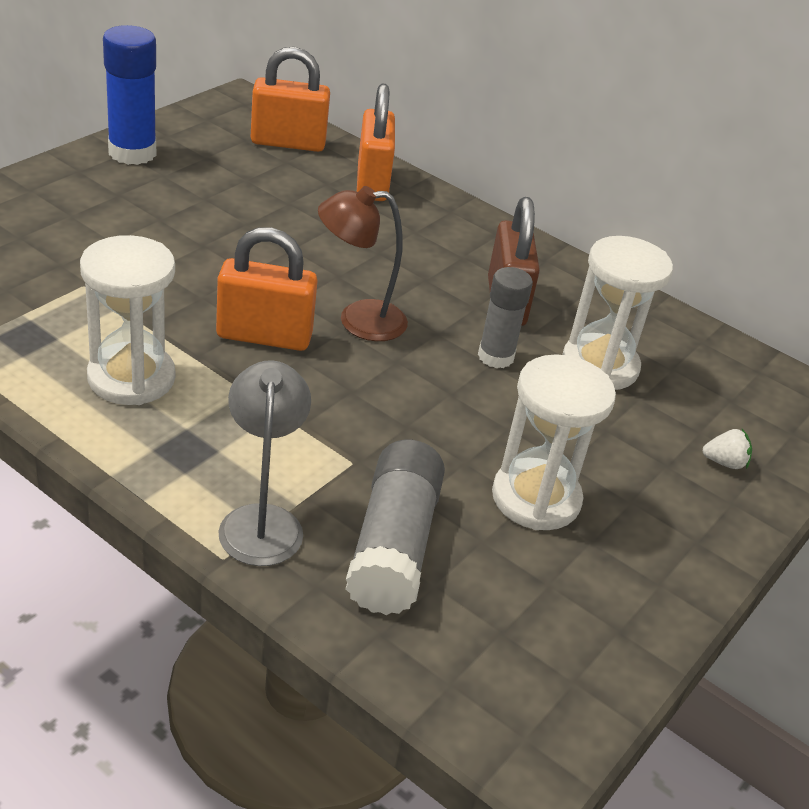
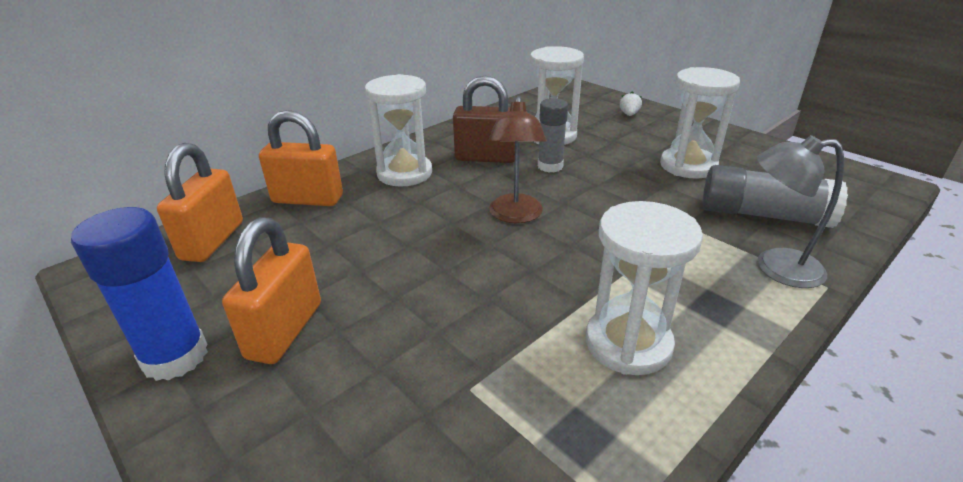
camera: 75 degrees left, 5 degrees down
orange padlock [216,227,317,351] -> orange padlock moved to [222,217,321,364]
none -> white hourglass [365,74,432,187]

